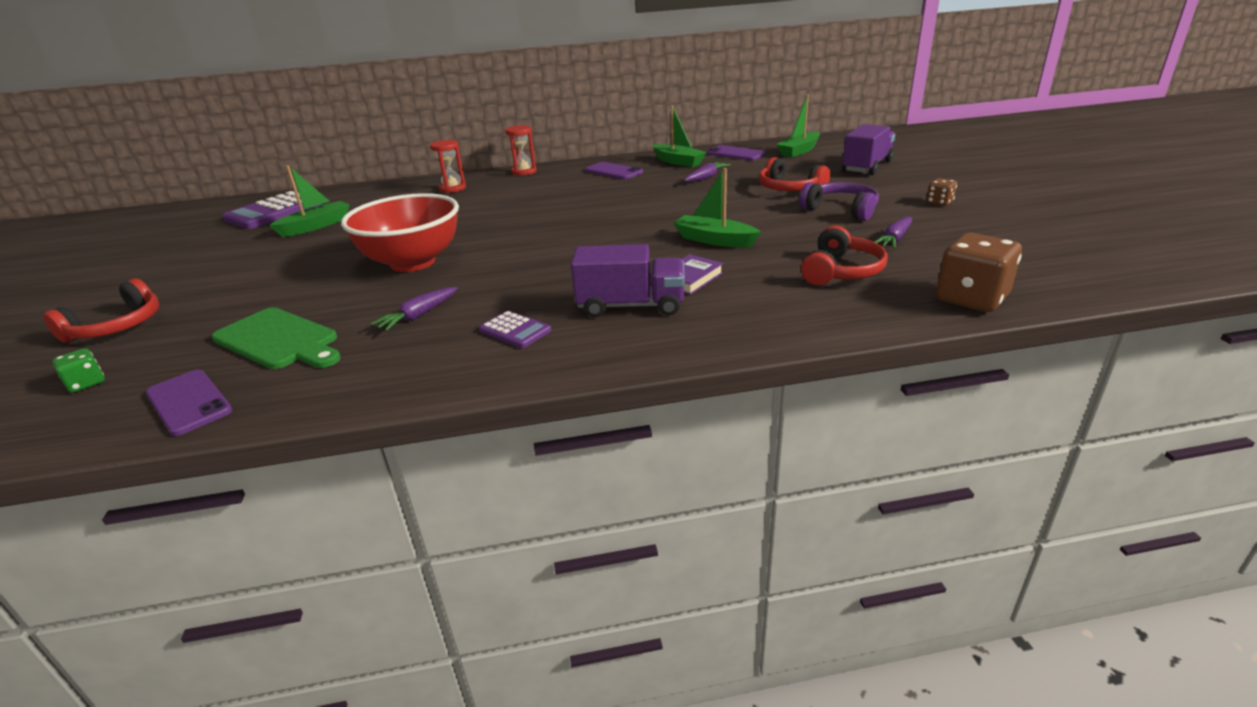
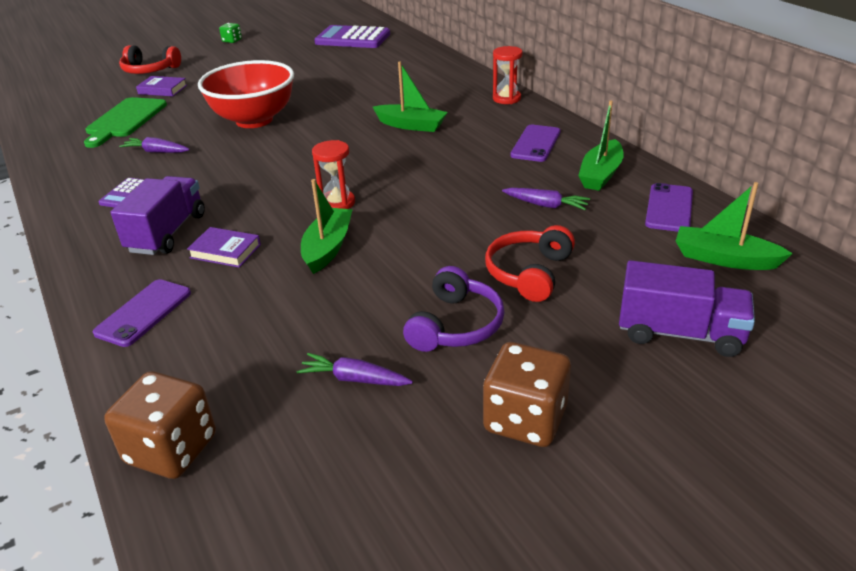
camera: 70 degrees right, 5 degrees up
green dice [52,348,105,393] -> green dice moved to [219,23,242,43]
purple phone [146,370,232,436] -> purple phone moved to [93,279,191,347]
green boat [269,165,350,237] -> green boat moved to [373,61,448,132]
red hourglass [430,140,466,193] -> red hourglass moved to [312,140,355,209]
purple truck [571,244,685,317] -> purple truck turned 150 degrees counterclockwise [111,176,205,255]
red headphones [801,226,887,285] -> none
brown dice [926,178,957,206] -> brown dice [483,342,571,447], size x2.00
none -> purple book [136,76,187,96]

